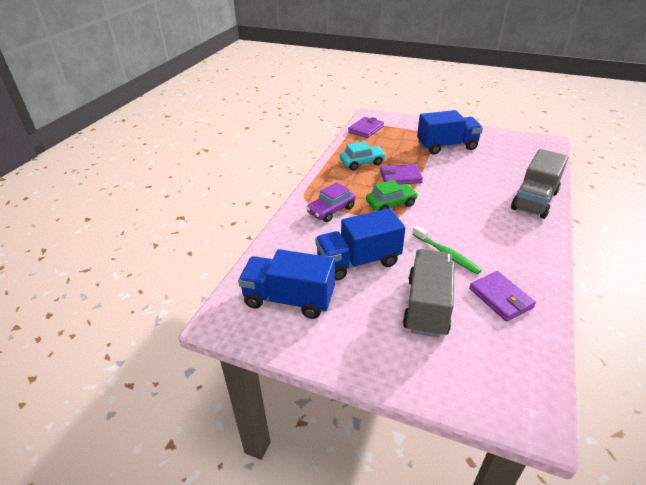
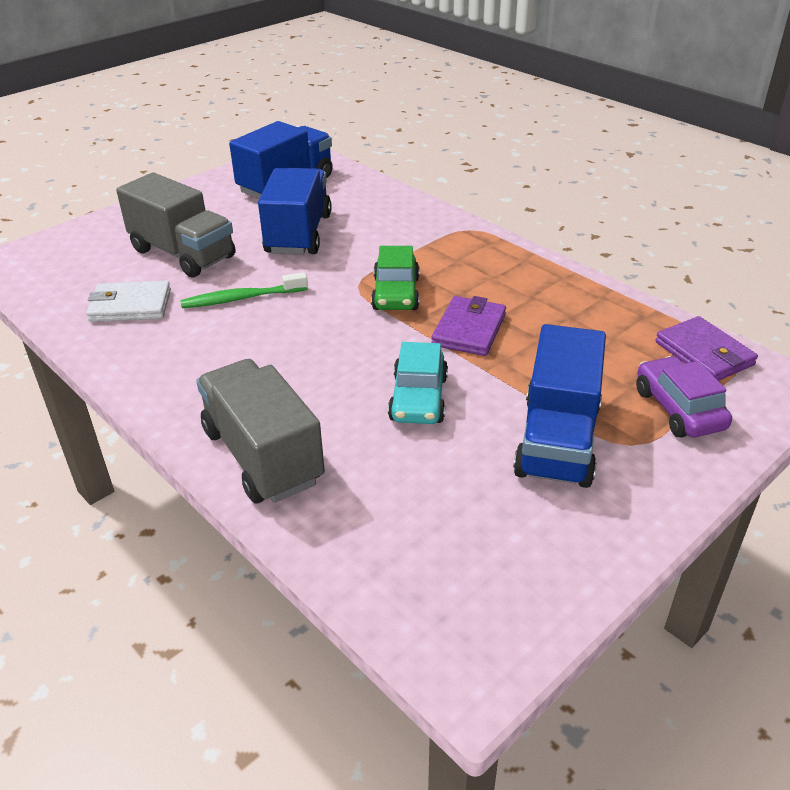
camera: 115 degrees right, 0 degrees up
purple car [306,182,356,222] -> purple car moved to [636,356,732,438]
turquoise car [340,141,386,170] -> turquoise car moved to [388,342,448,424]
purple wallet [469,271,536,321] -> white wallet [86,281,171,322]

